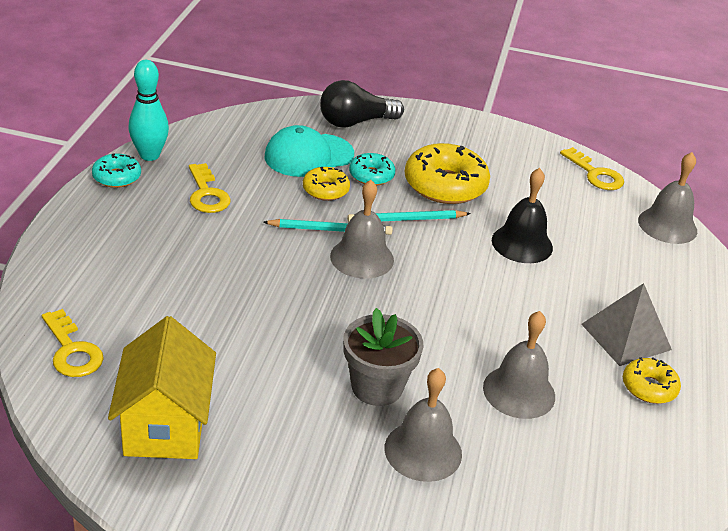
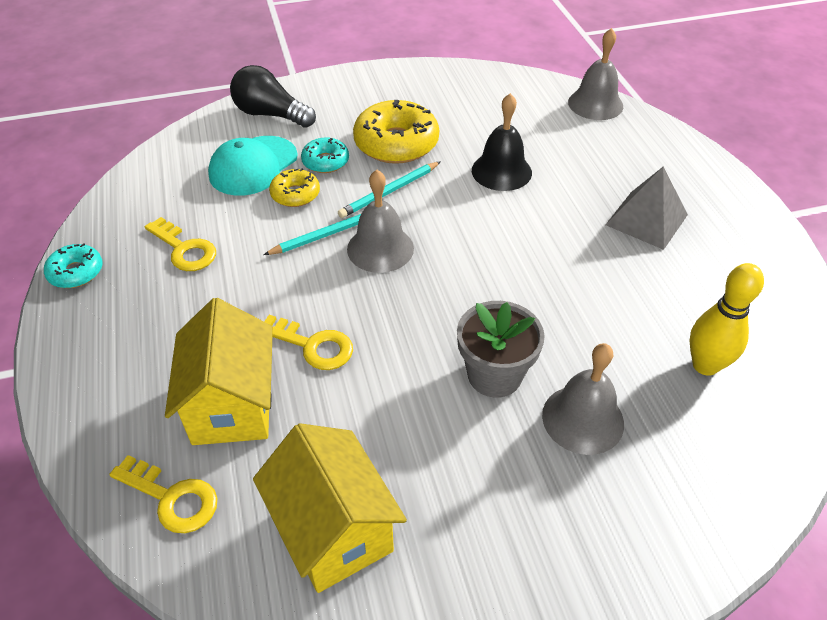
camera: 25 degrees left, 10 degrees up
turquoise bowling pin [128,60,169,161] -> none
black light bulb [320,80,404,128] -> black light bulb turned 75 degrees clockwise [230,65,316,128]
grey bell [483,311,555,419] -> none
yellow key [560,147,624,190] -> yellow key moved to [264,315,353,370]
yellow donut [623,357,681,404] -> none
none -> yellow house [165,298,273,445]
none -> yellow bowling pin [689,263,764,376]

